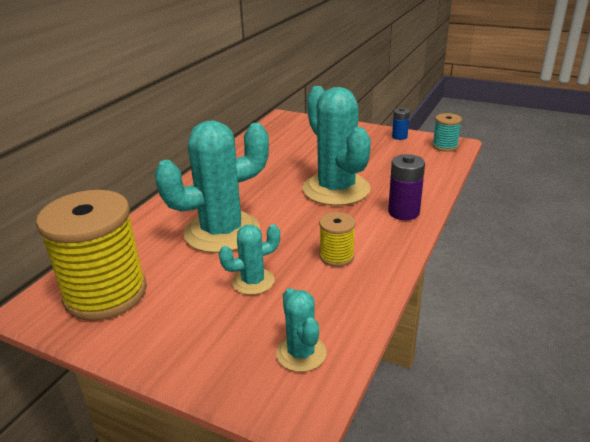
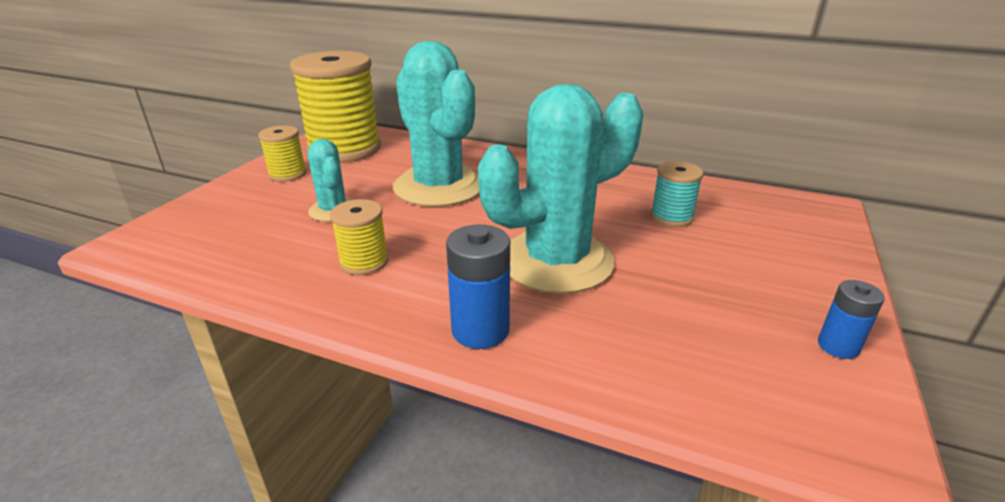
camera: 85 degrees right, 0 degrees up
turquoise cactus [276,288,326,372] -> none
purple battery [388,154,425,220] -> blue battery [446,225,510,349]
turquoise spool [432,113,462,152] -> turquoise spool moved to [650,161,704,227]
none -> yellow spool [258,125,307,182]

